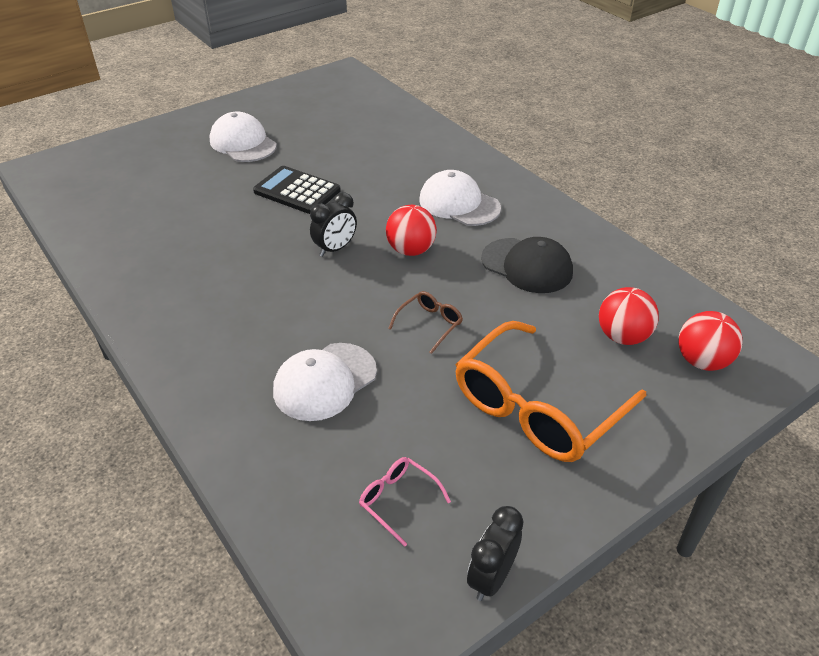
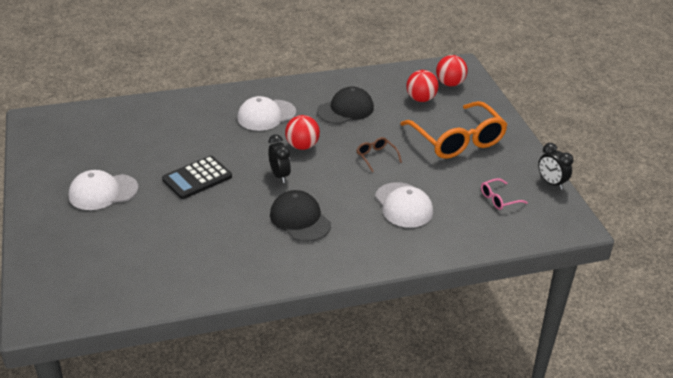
camera: 70 degrees left, 5 degrees down
none -> black cap [270,190,331,242]

